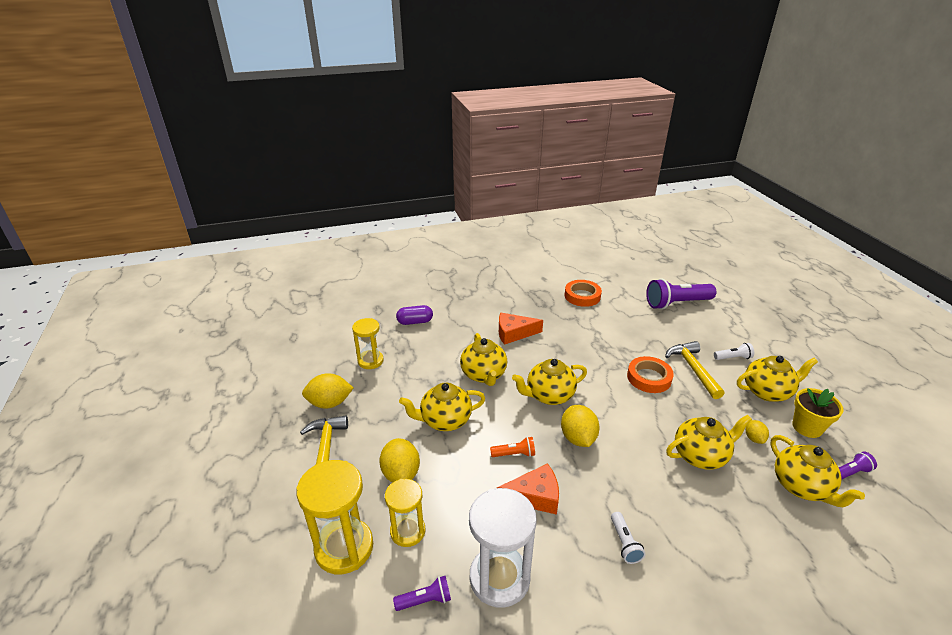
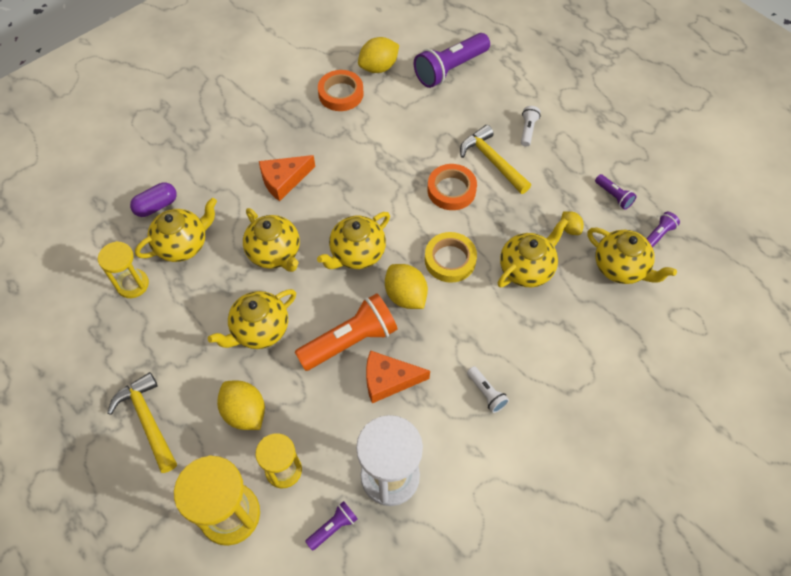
camera: 25 degrees left, 25 degrees up
yellow lemon [302,373,353,409] -> yellow lemon moved to [358,37,399,73]
orange flashlight [490,437,535,457] -> orange flashlight [295,293,398,371], size x2.09
orange cheese [497,463,559,515] -> orange cheese turned 150 degrees counterclockwise [366,350,430,403]
white flashlight [714,343,754,360] -> white flashlight turned 45 degrees counterclockwise [521,106,541,147]
yellow teapot [737,356,818,402] -> yellow teapot moved to [135,198,217,262]
yellow flower pot [792,388,844,438] -> purple flashlight [595,174,637,210]
none -> yellow tape [425,232,477,283]

